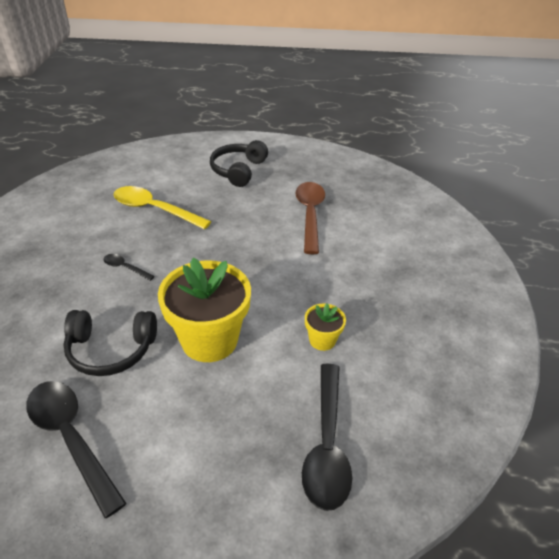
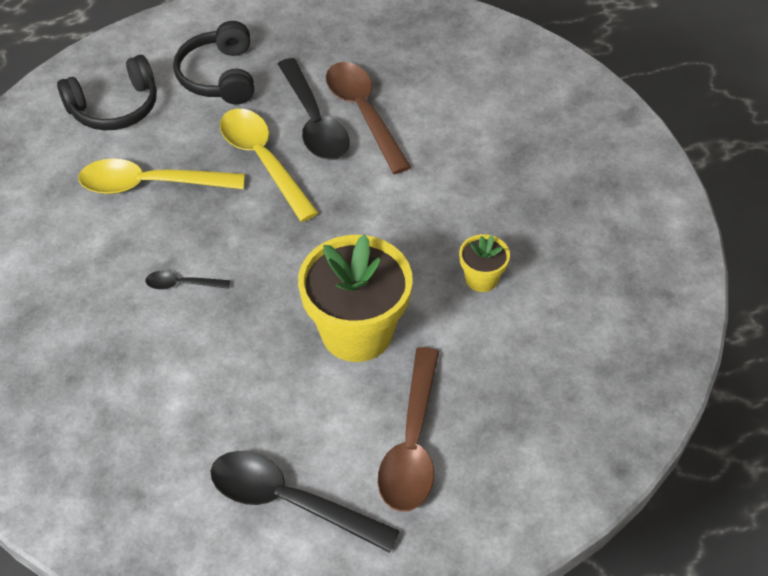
camera: 25 degrees left, 10 degrees up
black headphones [63,310,157,376] -> black headphones moved to [57,55,157,131]
black spoon [302,363,352,511] -> black spoon moved to [278,58,349,160]
none -> yellow spoon [220,109,319,222]
none -> brown spoon [378,347,439,512]

